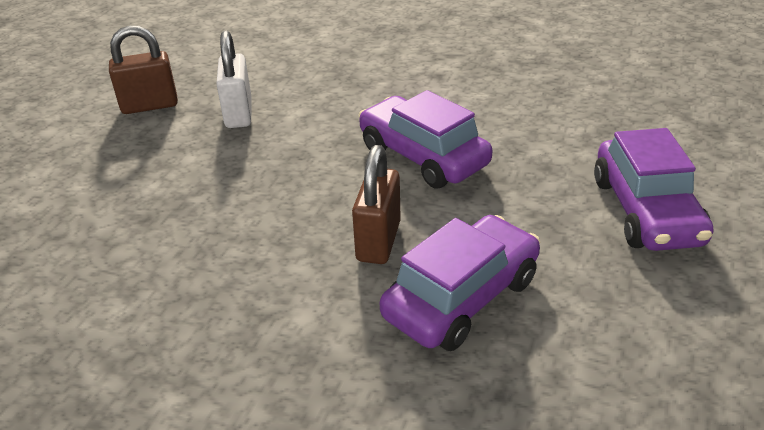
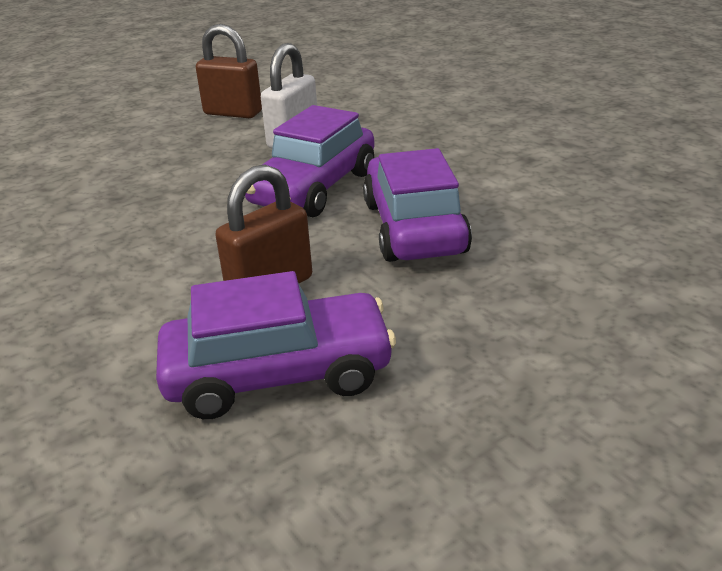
camera: 35 degrees right, 5 degrees down
purple car [594,128,713,251] -> purple car moved to [245,105,375,217]

